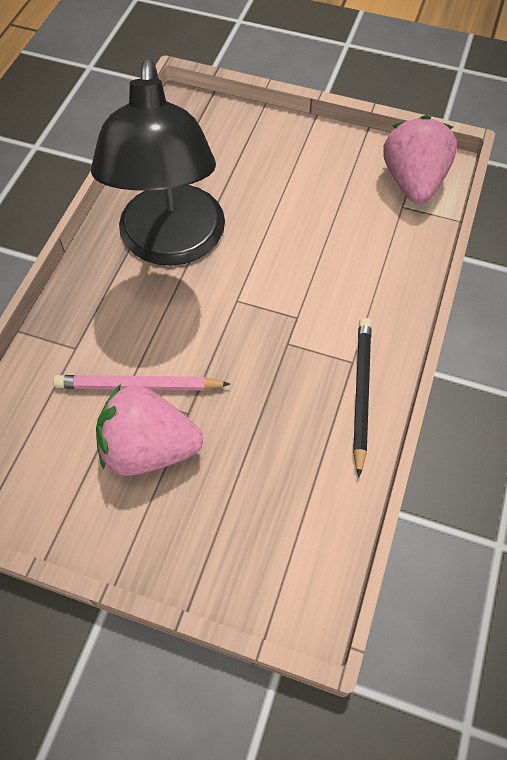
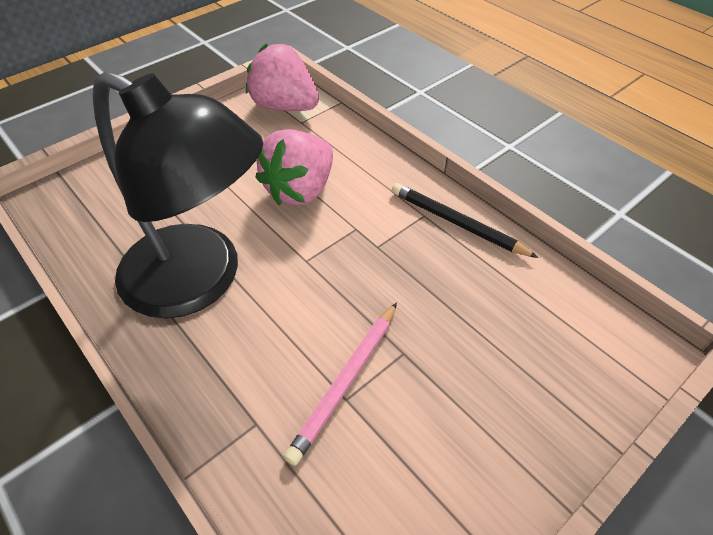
camera: 60 degrees left, 10 degrees down
pink strawberry [96,384,203,476] -> pink strawberry moved to [255,129,333,205]

